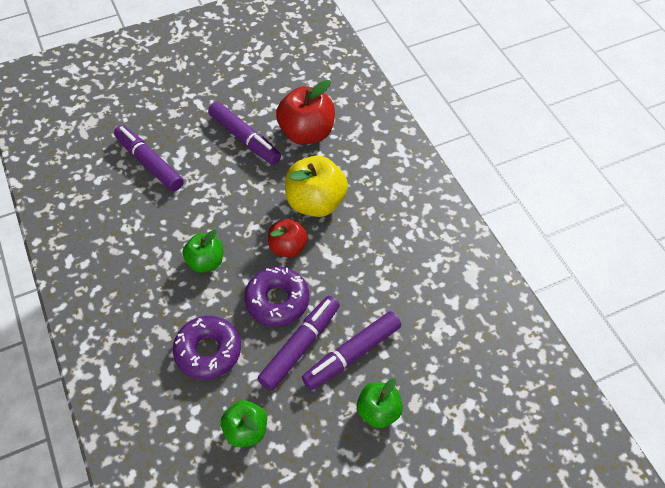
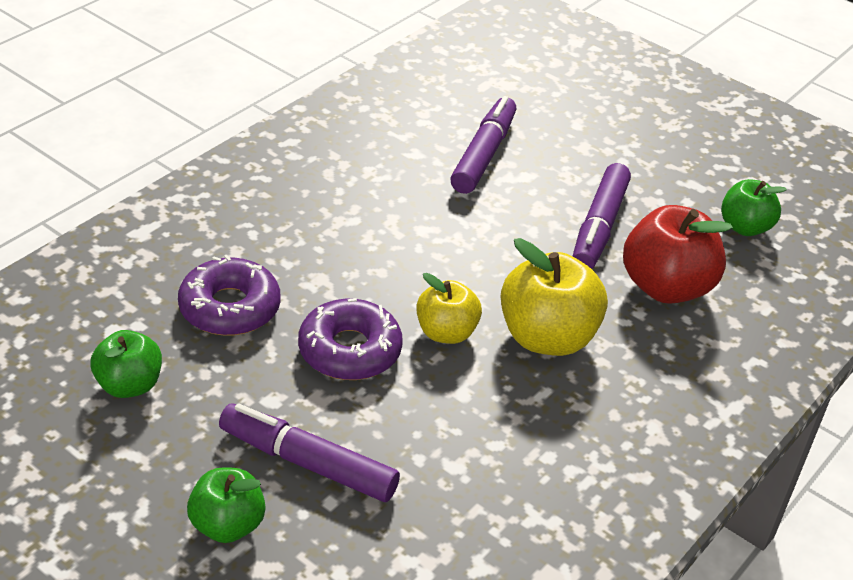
camera: 60 degrees right, 15 degrees down
green apple [183,229,223,273] -> green apple moved to [721,179,787,236]
purple marker [257,296,340,391] -> none
red apple [268,219,308,258] -> yellow apple [416,273,482,344]

